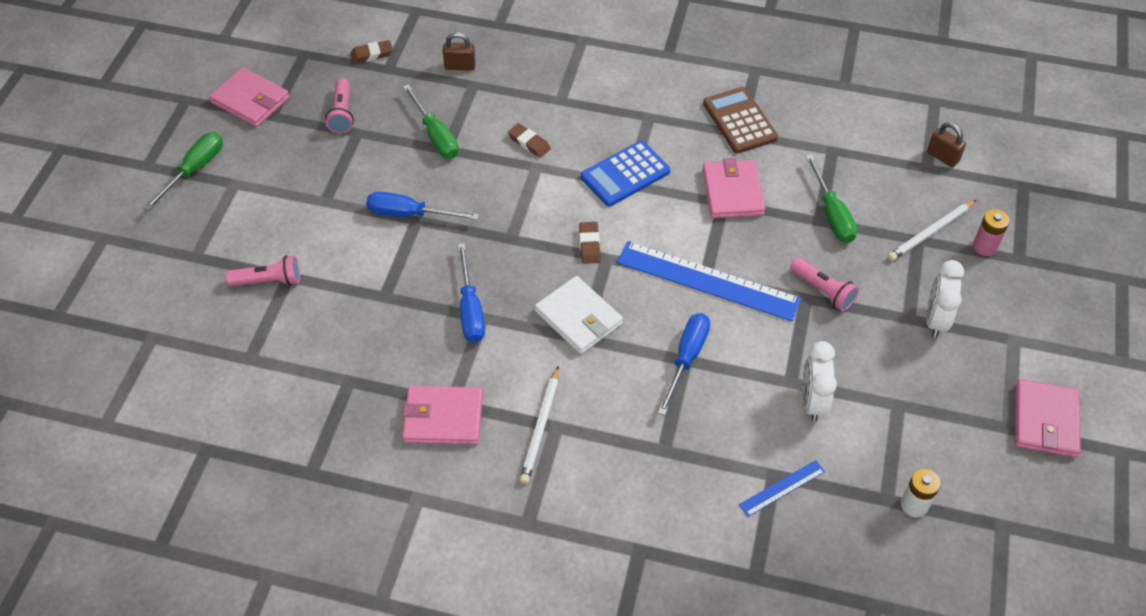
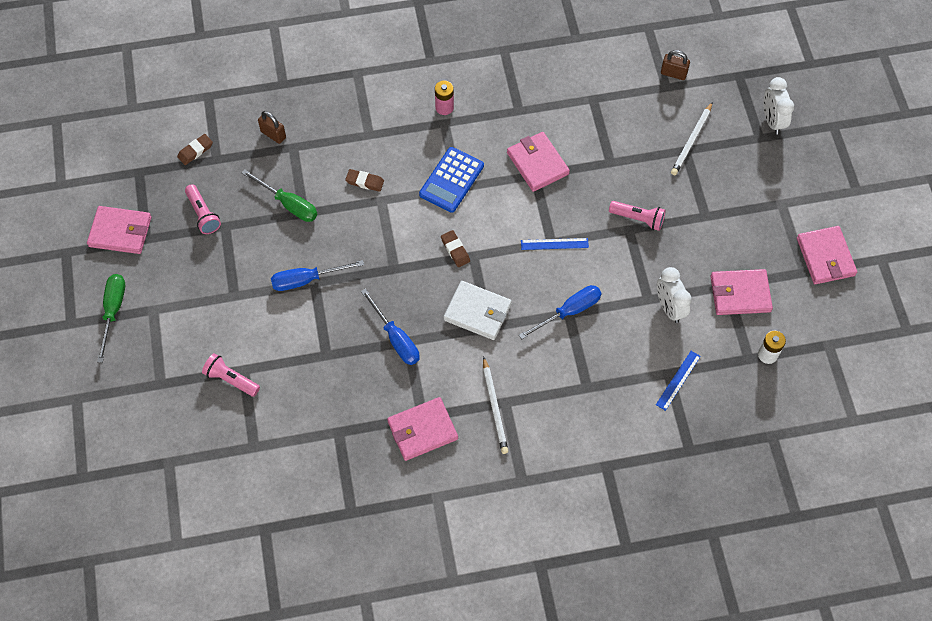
camera: 25 degrees left, 10 degrees up
pink flashlight [226,255,300,287] -> pink flashlight turned 120 degrees counterclockwise [202,353,260,397]
brown padlock [443,32,476,71] -> brown padlock turned 60 degrees clockwise [258,111,286,144]
blue ruler [617,241,801,321] -> blue ruler [521,238,589,250], size x0.46
blue screwdriver [658,313,710,416] -> blue screwdriver turned 60 degrees clockwise [519,285,602,339]
brown calculator [703,87,778,153] -> none
green screwdriver [806,154,857,243] -> none
white clock [926,260,964,338] -> white clock moved to [763,77,794,134]
pink battery [973,209,1010,256] -> pink battery moved to [435,80,454,115]
none -> pink wallet [710,269,773,315]

